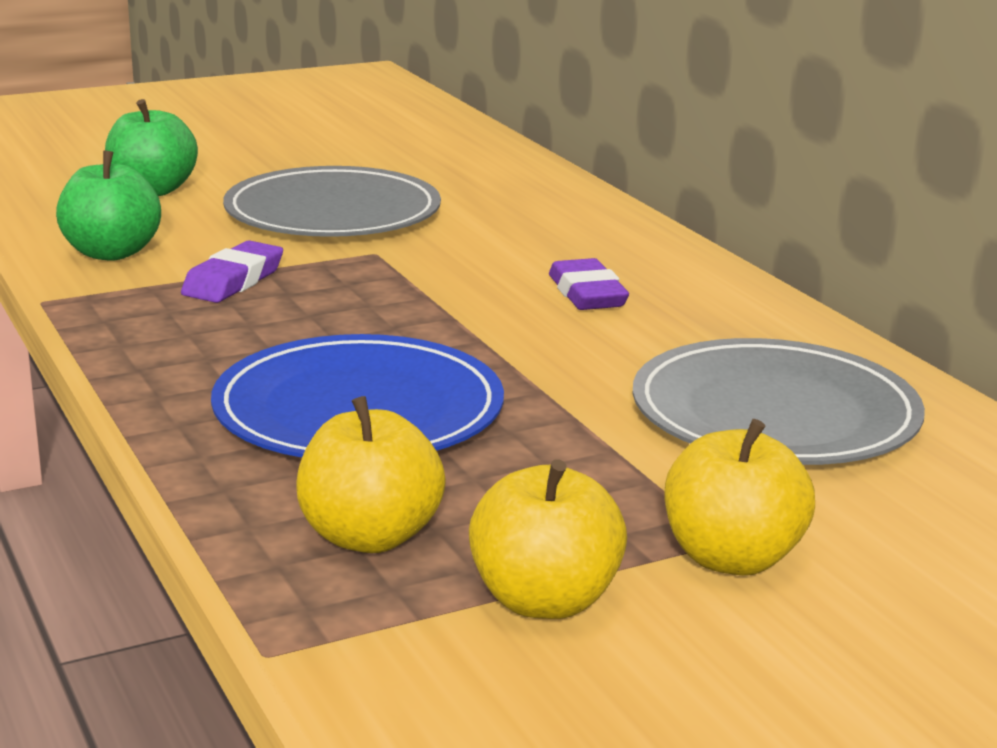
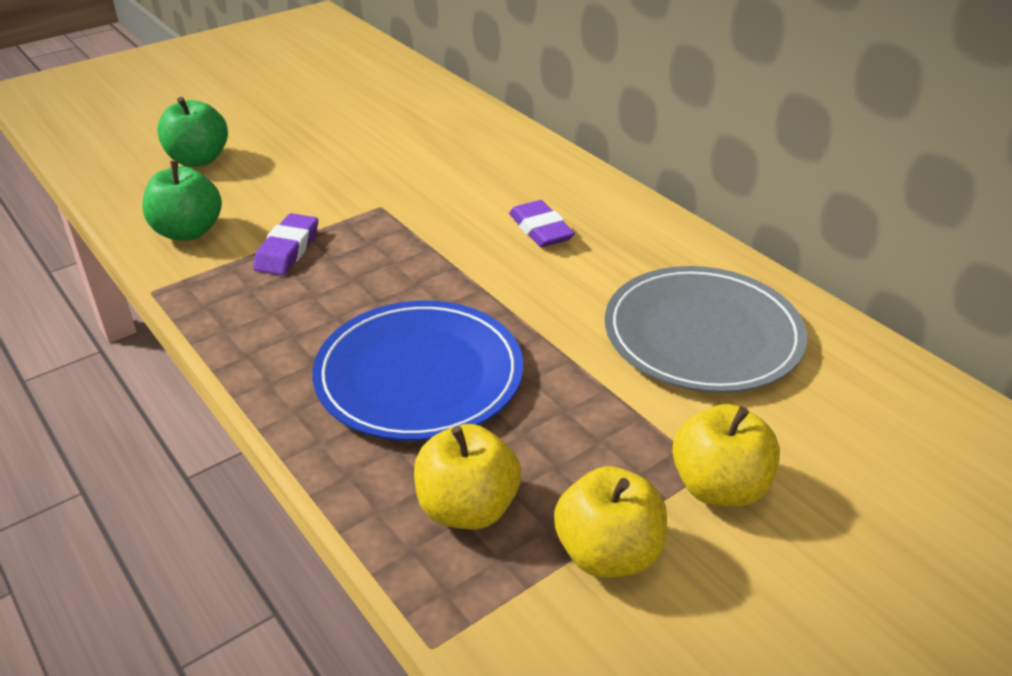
camera: 10 degrees left, 15 degrees up
grey plate [223,166,441,237] -> none

